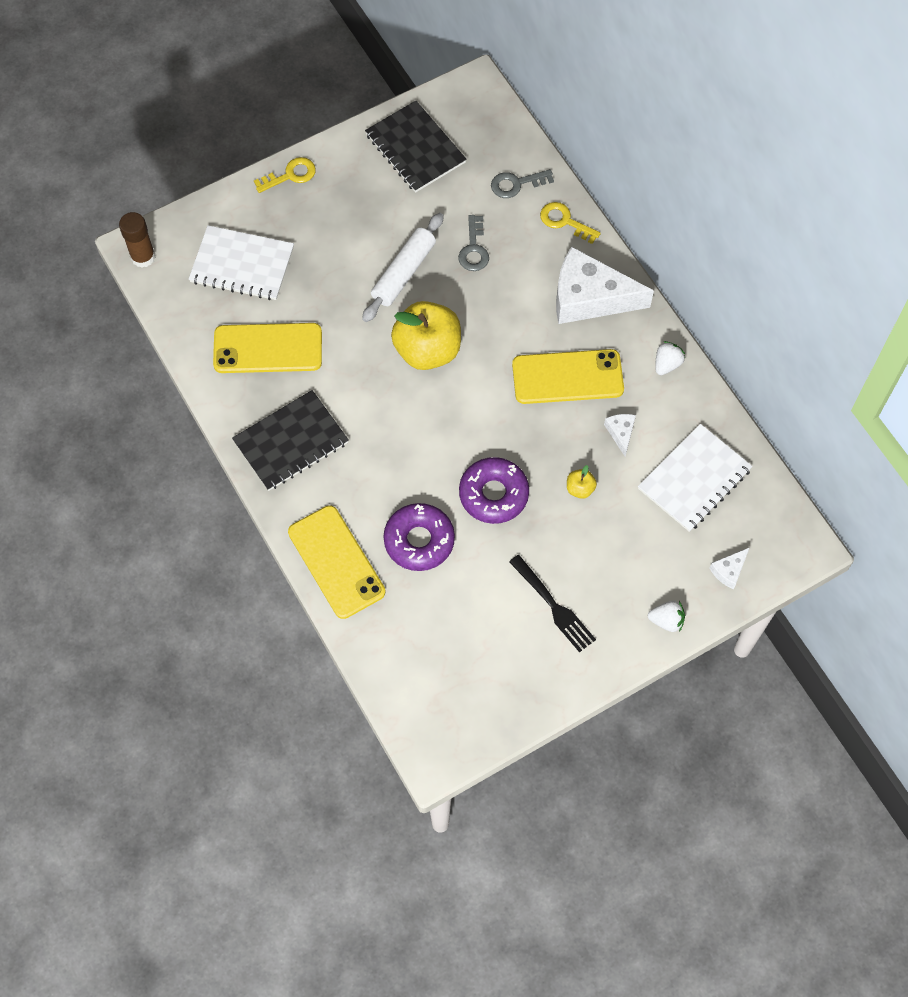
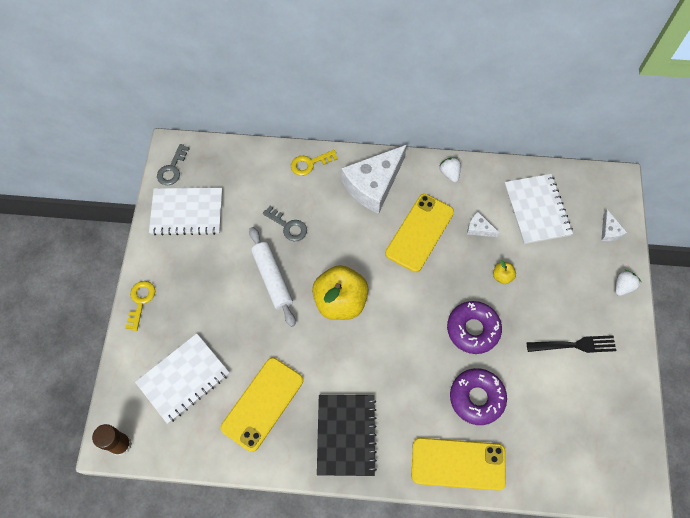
camera: 55 degrees left, 0 degrees up
black notebook [365,101,467,193] -> white notebook [149,188,222,235]
grey key [491,169,554,198] -> grey key moved to [157,144,190,185]

